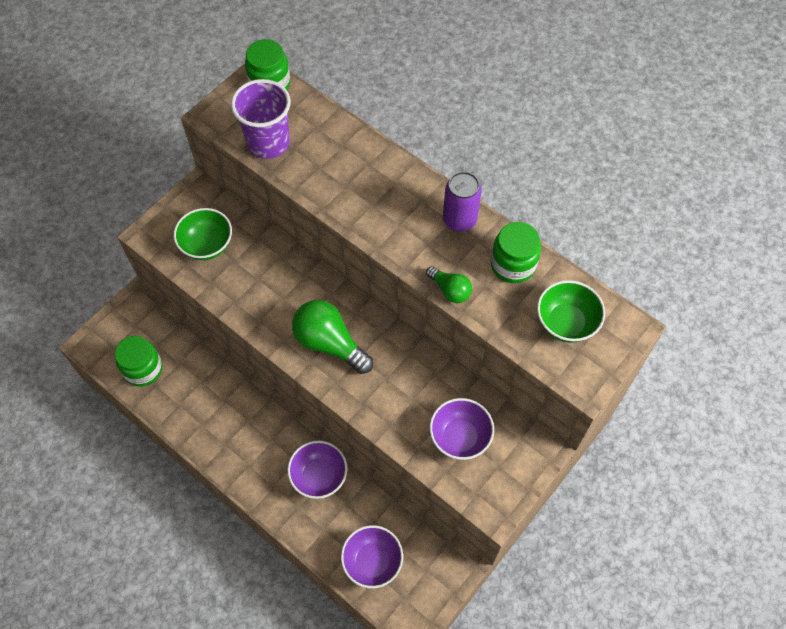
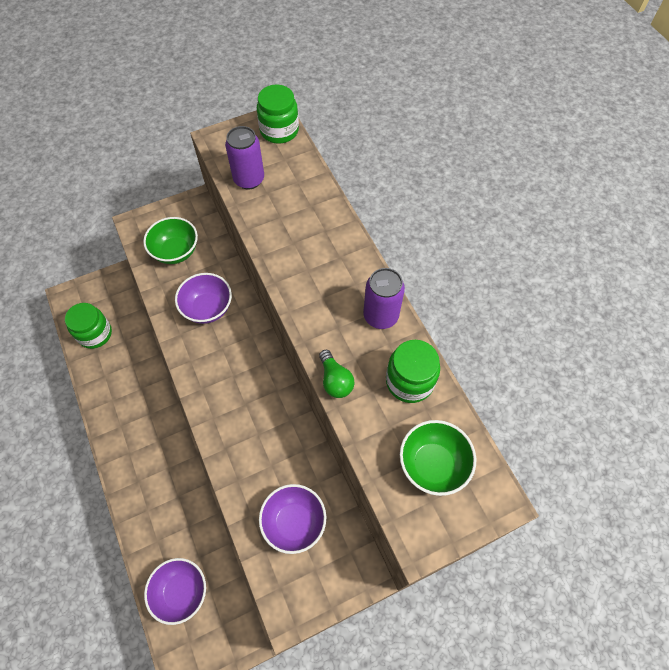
camera: 25 degrees right, 0 degrees up
purple cup [231,79,291,159] -> purple can [225,126,264,189]
purple bowl [287,441,347,499] -> purple bowl moved to [175,273,232,324]
green light bulb [292,300,373,374] -> none

